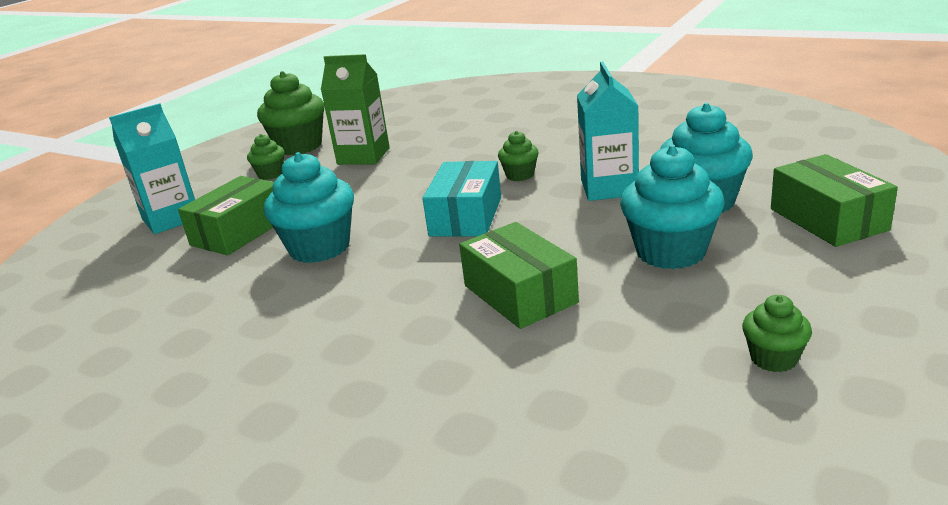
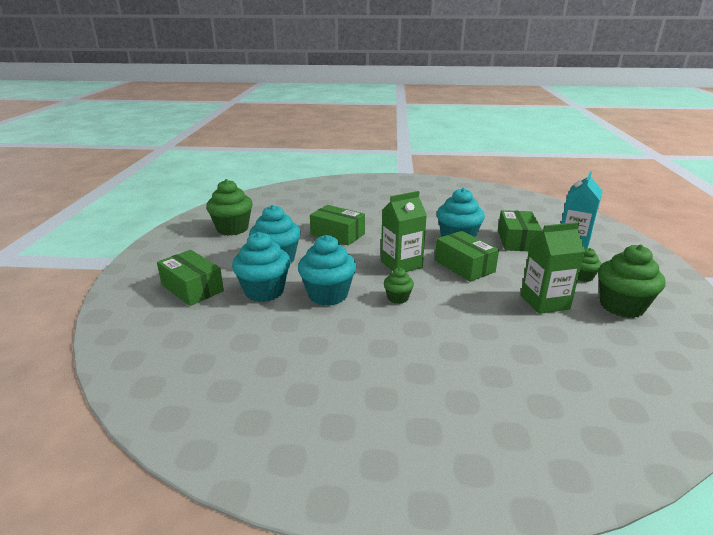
camera: 150 degrees right, 0 degrees up
turquoise box [422,161,501,237] -> green carton [381,191,427,272]
turquoise carton [577,61,639,201] -> turquoise cupcake [298,235,356,306]
green cupcake [742,295,812,372] -> green cupcake [206,179,253,235], size x1.92
none -> green box [435,231,499,282]

